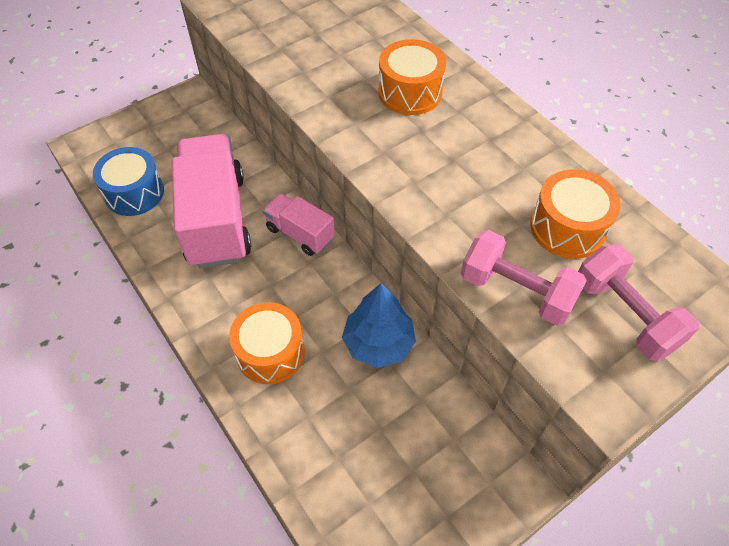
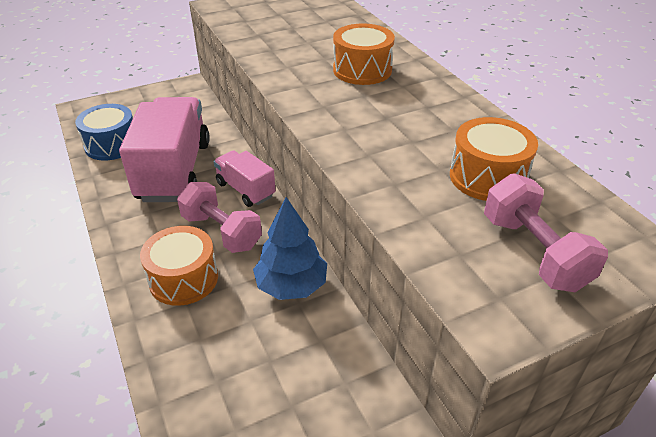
camera: 10 degrees right, 15 degrees down
pink dumbbell [461,230,587,326] -> pink dumbbell moved to [177,182,262,253]

